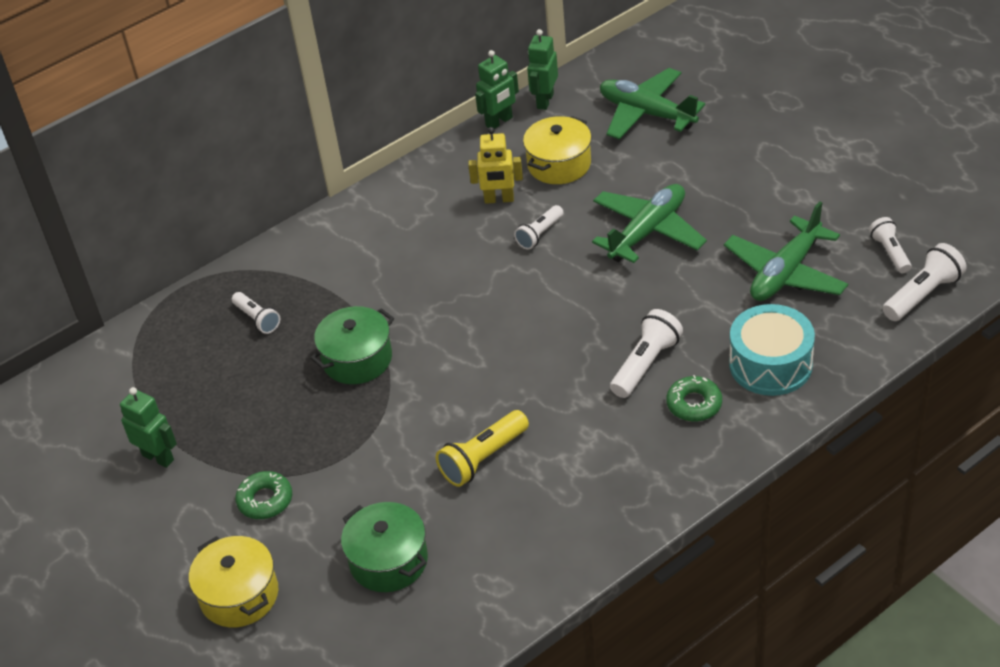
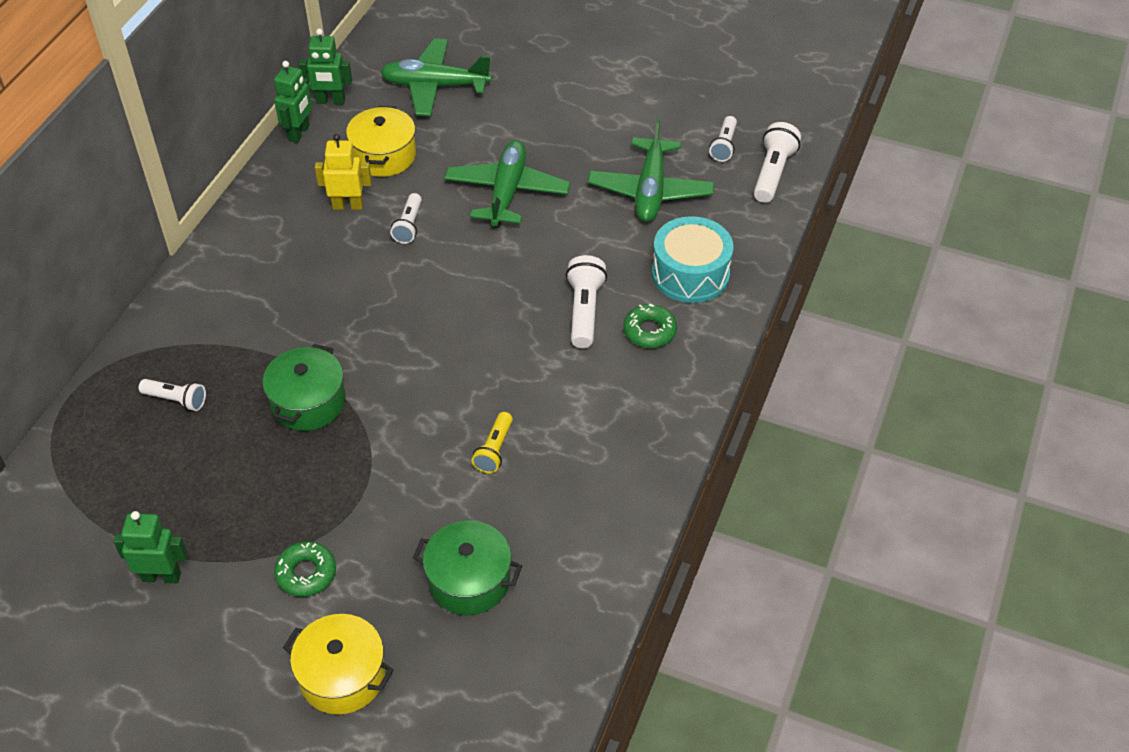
camera: 35 degrees left, 5 degrees up
yellow flashlight [436,410,529,487] -> yellow flashlight [472,412,513,473], size x0.66
yellow robot [468,127,523,204] -> yellow robot turned 150 degrees counterclockwise [315,134,372,210]
green robot [527,29,558,110] -> green robot turned 75 degrees counterclockwise [299,28,352,104]
white flashlight [869,217,912,273] -> white flashlight turned 120 degrees counterclockwise [709,116,737,162]

